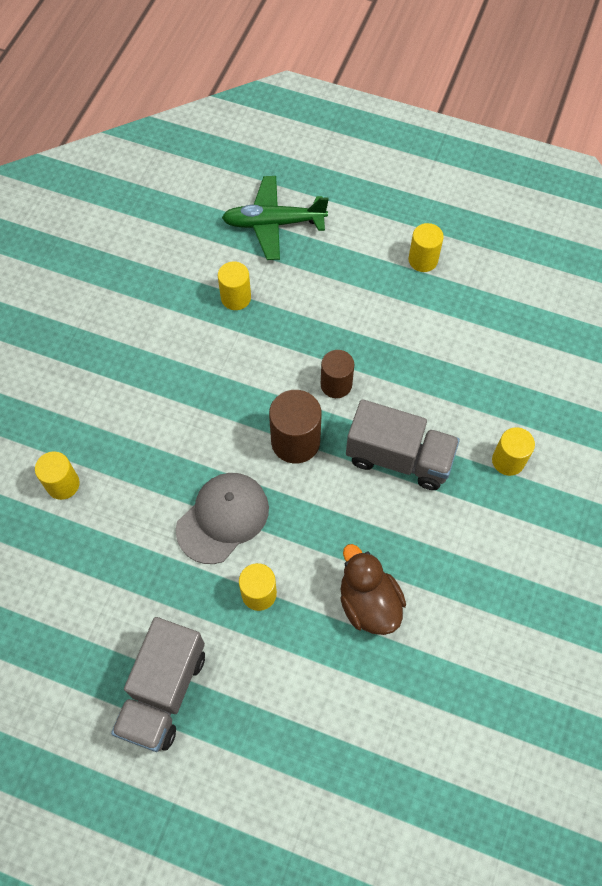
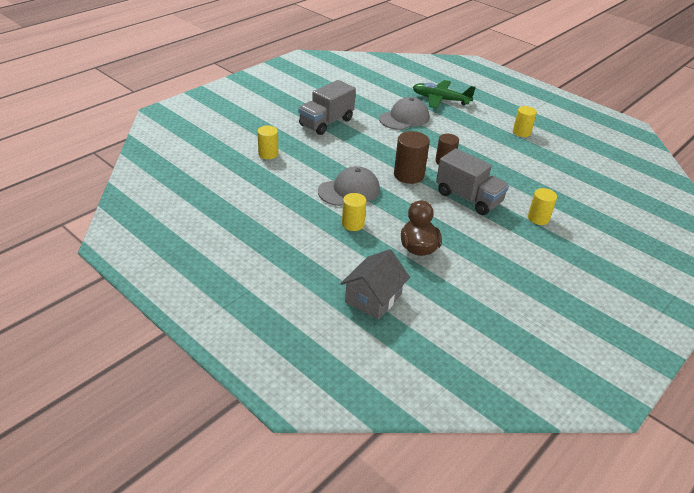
camera: 20 degrees right, 25 degrees down
grey truck [111,617,205,752] -> grey truck moved to [298,80,356,135]
yellow cylinder [218,261,251,310] -> grey cap [379,97,429,130]
none -> grey house [340,249,410,320]

